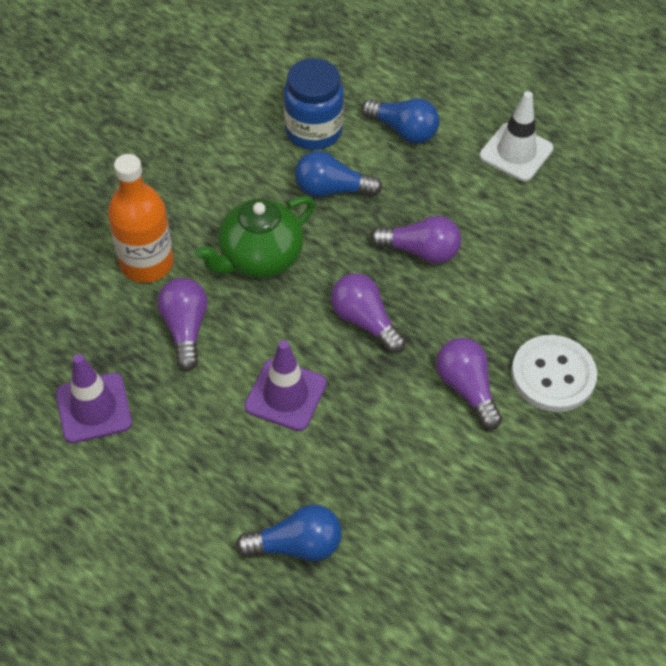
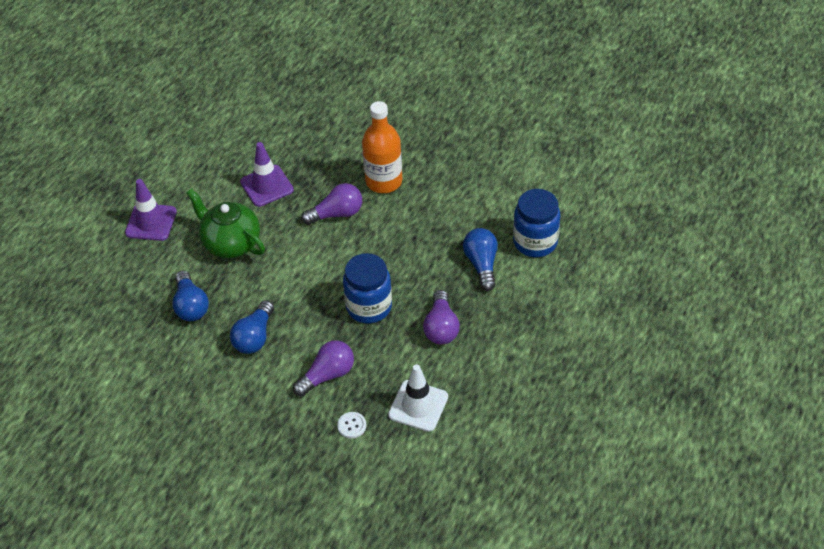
camera: 80 degrees right, 5 degrees down
green teapot [195,196,315,278] -> green teapot moved to [187,188,265,258]
purple traffic cone [244,340,327,431] -> purple traffic cone moved to [125,179,177,241]
purple light bulb [331,273,406,353] -> blue jar [343,253,392,323]
blue light bulb [362,98,439,144] -> blue light bulb moved to [230,300,274,354]
white traffic cone [479,91,554,181] -> white traffic cone moved to [388,364,448,432]
white button [511,335,597,412] -> white button [337,412,366,439], size x0.46

